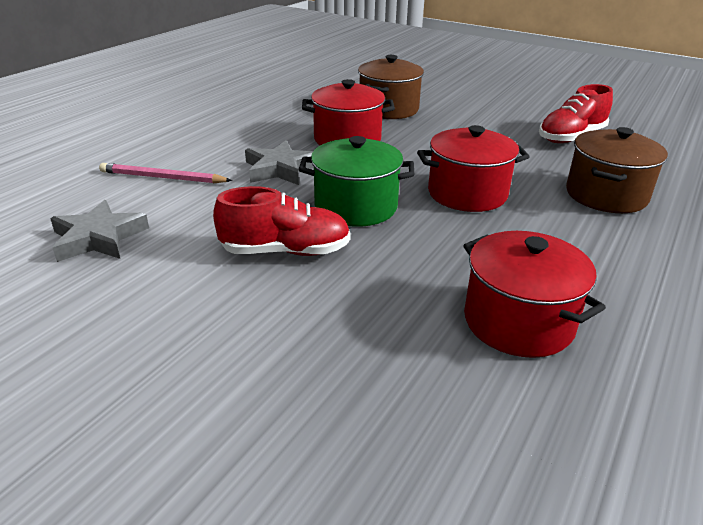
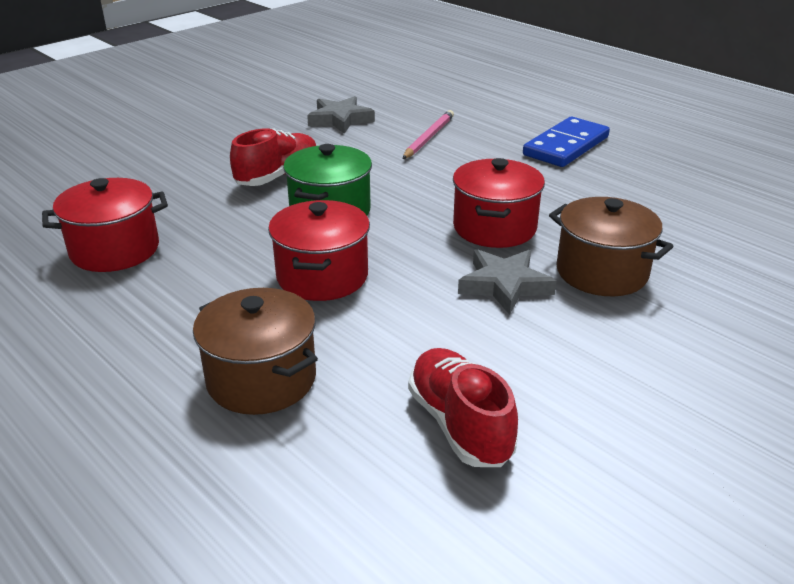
camera: 105 degrees right, 0 degrees up
red shoe [213,186,351,256] -> red shoe turned 150 degrees counterclockwise [230,128,316,186]
grey star [245,140,314,185] -> grey star moved to [458,249,557,315]
none -> blue domino [523,117,610,167]

